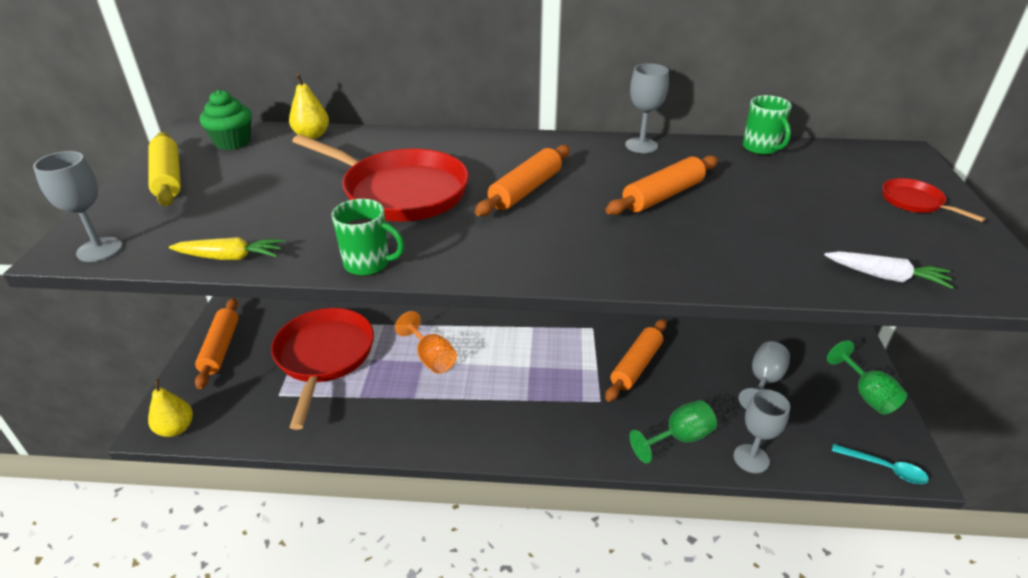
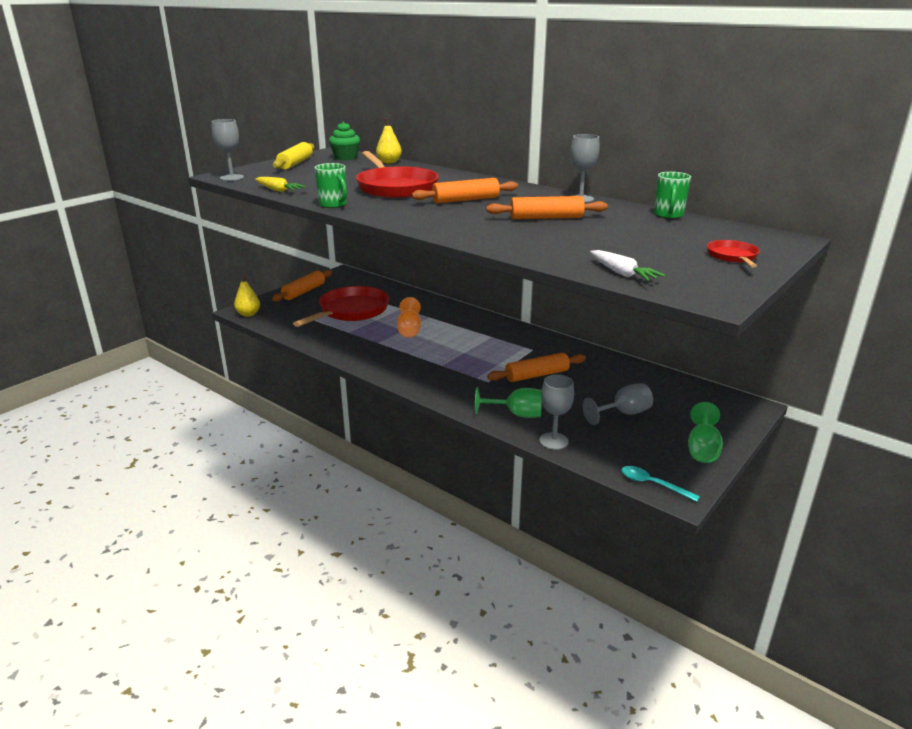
camera: 35 degrees right, 10 degrees down
turquoise spoon [832,444,929,484] -> turquoise spoon turned 150 degrees clockwise [621,466,700,502]

